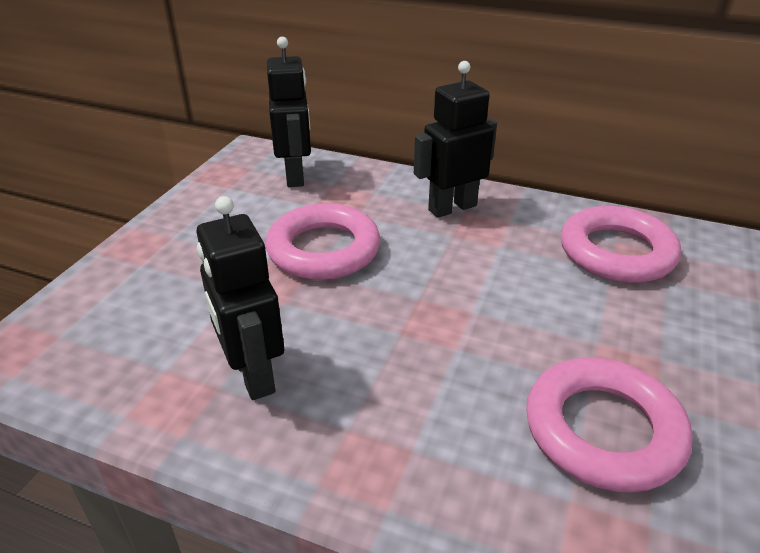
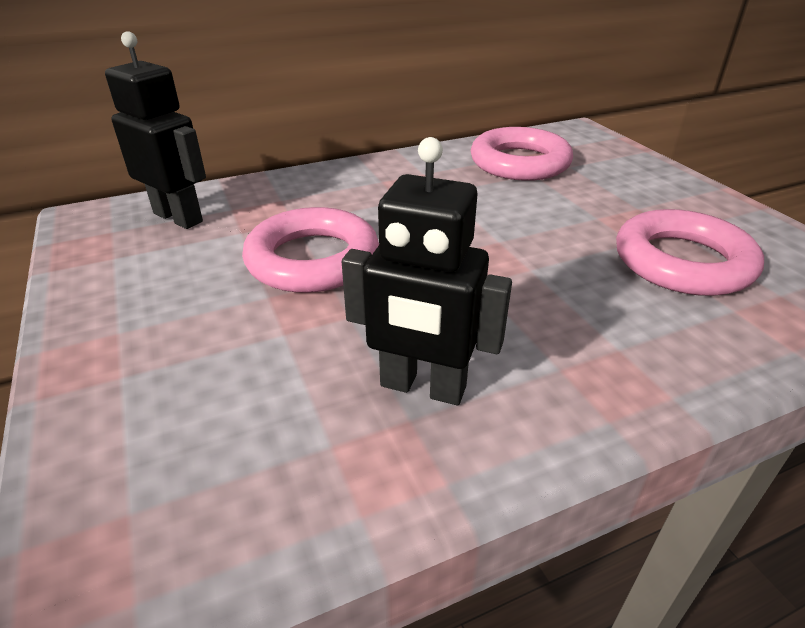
camera: 45 degrees left, 0 degrees up
black robot [414,61,497,218] -> none

